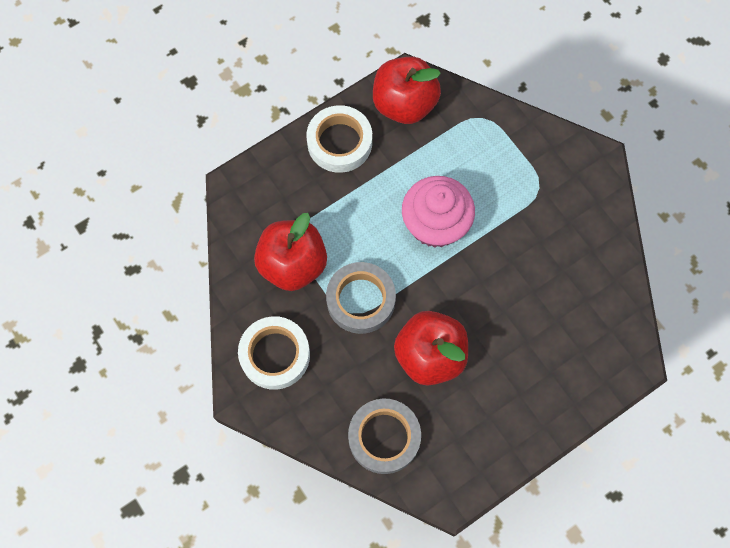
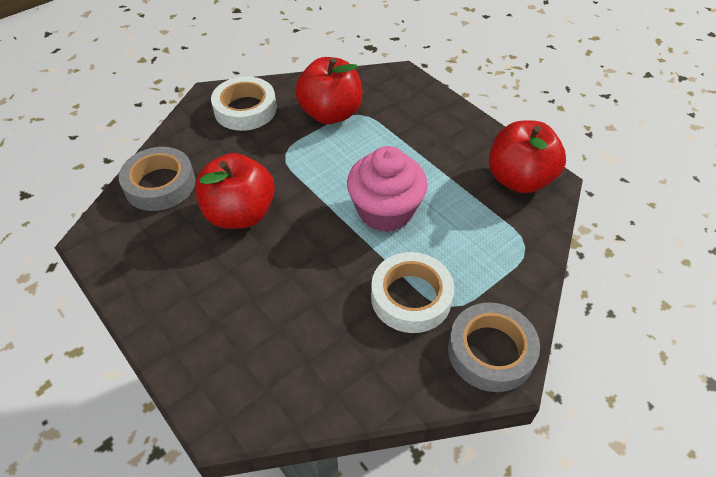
camera: 85 degrees right, 20 degrees down
white tape [306,105,372,173] -> white tape moved to [371,252,454,333]
grey tape [326,262,396,334] -> grey tape moved to [448,302,540,392]

